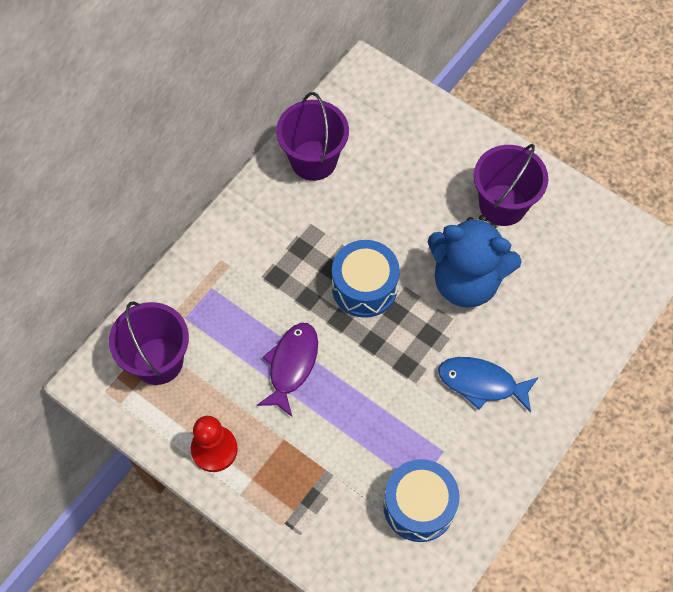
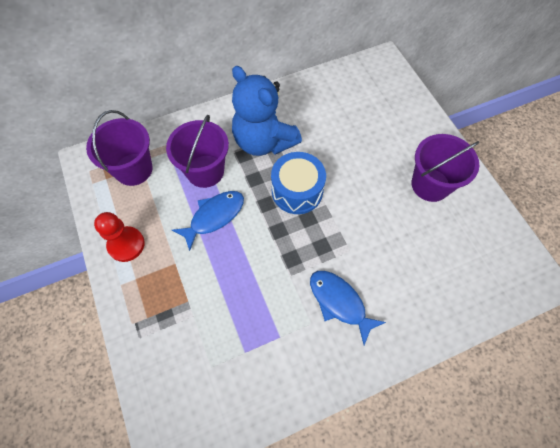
camera: 30 degrees right, 0 degrees up
purple fish [257,323,318,417] -> blue fish [172,191,244,251]
purple bucket [276,92,349,181] -> purple bucket moved to [166,115,229,188]
blue drum [383,459,460,542] -> none
blue teddy bear [428,215,522,308] -> blue teddy bear moved to [232,66,302,156]

